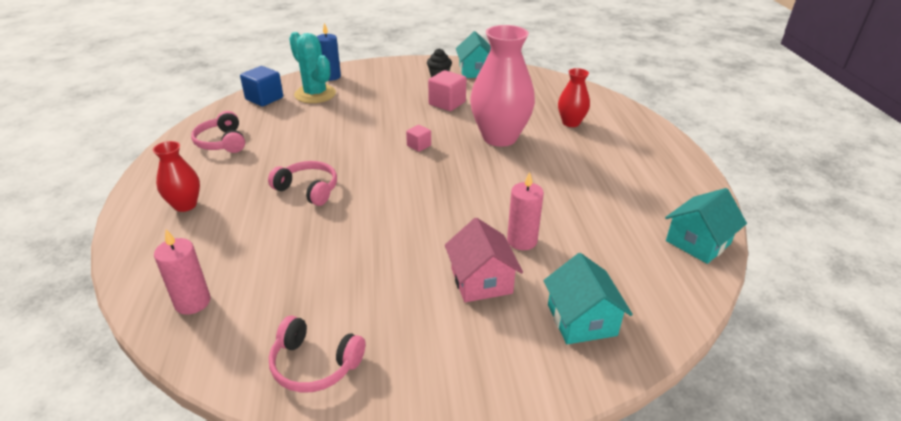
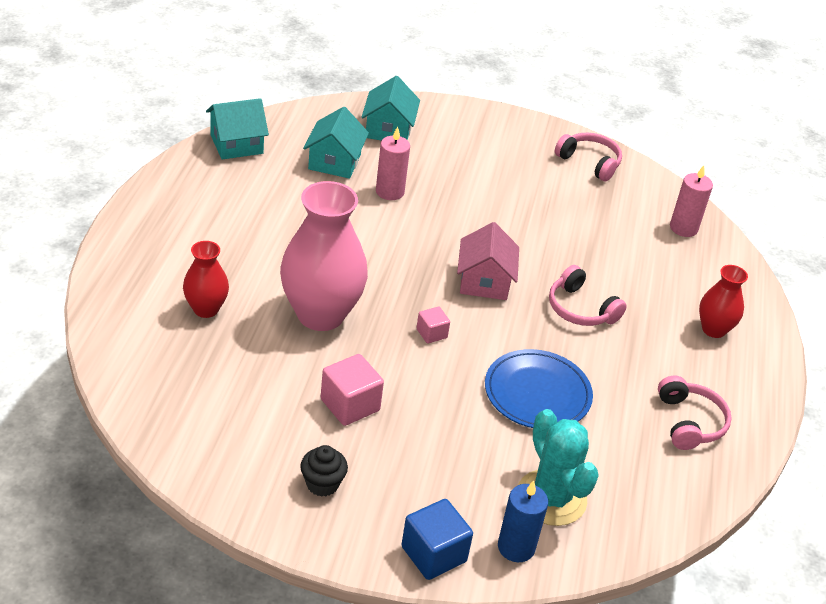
camera: 165 degrees left, 5 degrees up
blue cube [240,66,283,107] -> blue cube moved to [401,499,473,580]
pink house [445,218,523,302] -> pink house moved to [457,222,519,300]
turquoise house [456,31,491,78] -> turquoise house moved to [303,107,369,179]
none -> blue plate [485,349,593,428]

